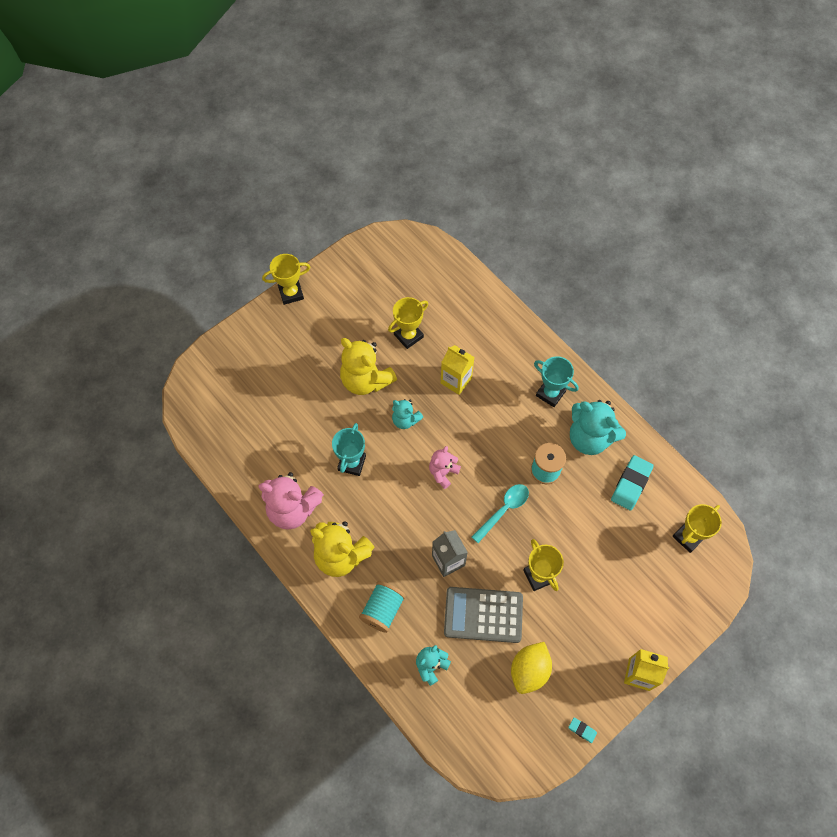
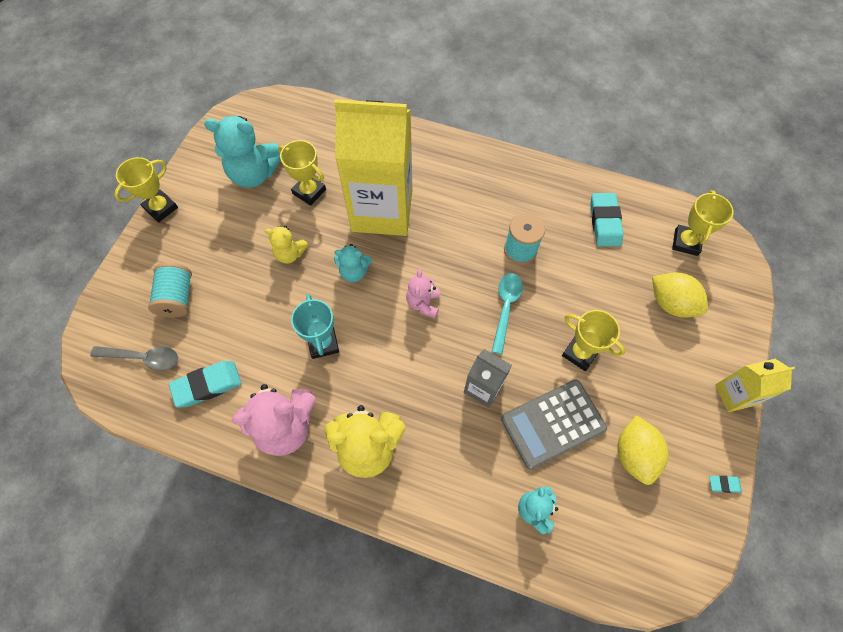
camera: 30 degrees left, 0 degrees up
yellow teddy bear [340,338,397,395] -> yellow teddy bear [265,225,308,264], size x0.56
turquoise spool [359,581,406,633] -> turquoise spool moved to [148,262,192,318]
yellow trophy [388,297,428,349] -> yellow trophy turned 75 degrees counterclockwise [278,140,326,206]
yellow carton [441,345,475,395] -> yellow carton [334,99,413,236], size x2.17
turquoise trophy [534,356,579,407] -> none
turquoise teddy bear [570,400,626,455] -> turquoise teddy bear moved to [204,116,281,188]
none -> grey spoon [90,346,178,371]
none -> turquoise eraser [169,361,241,408]
none -> yellow lemon [652,272,708,317]

